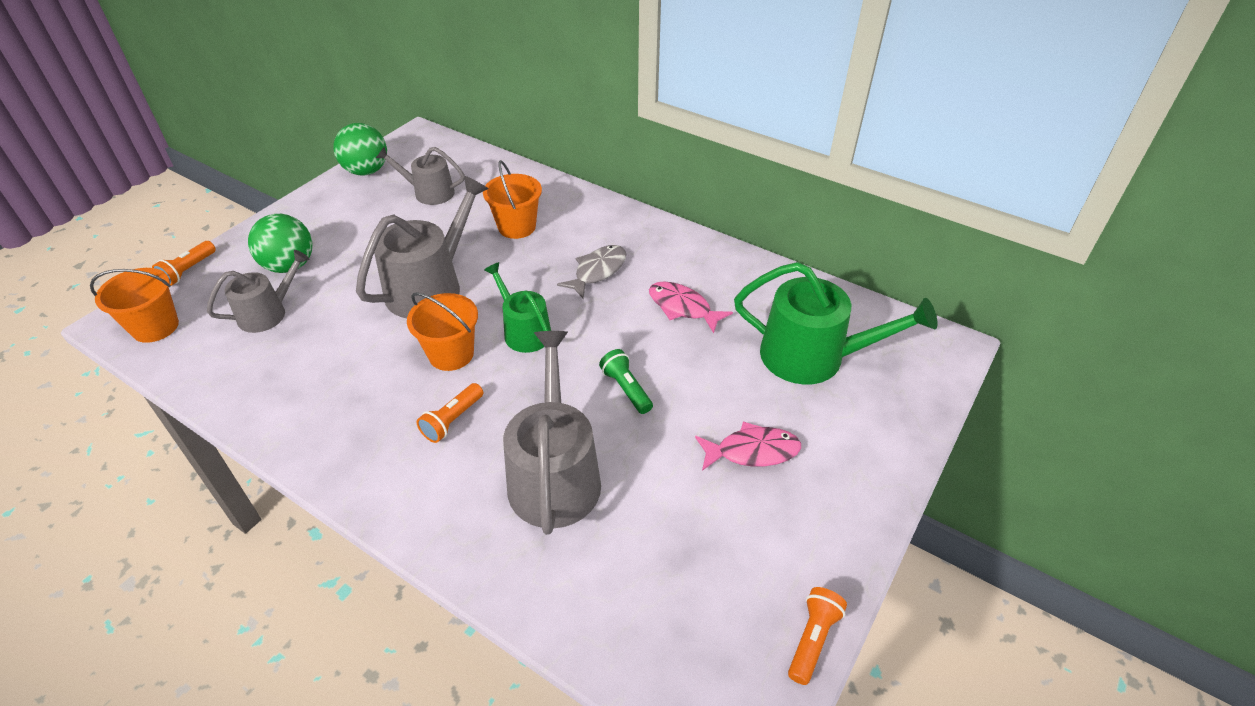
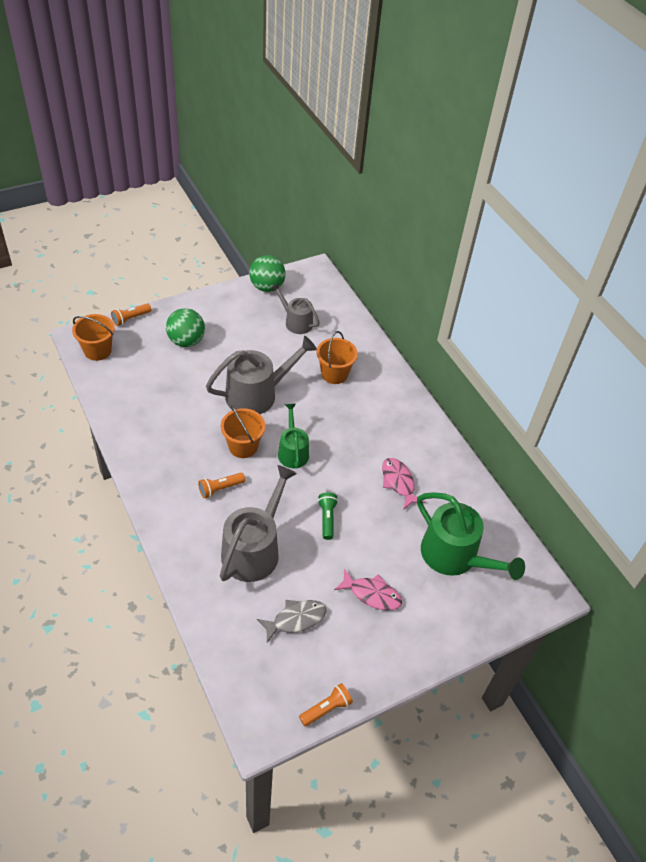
camera: 25 degrees right, 5 degrees up
grey watering can [207,250,309,333] -> none
grey fish [557,245,626,299] -> grey fish moved to [257,600,327,643]

